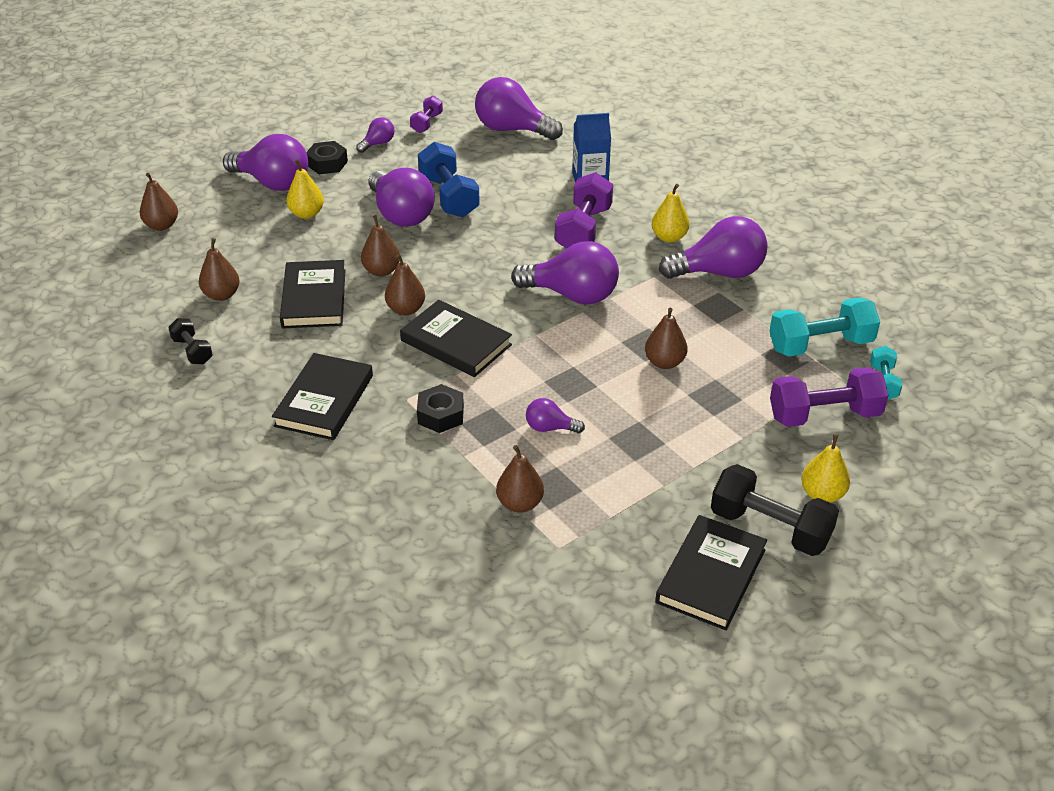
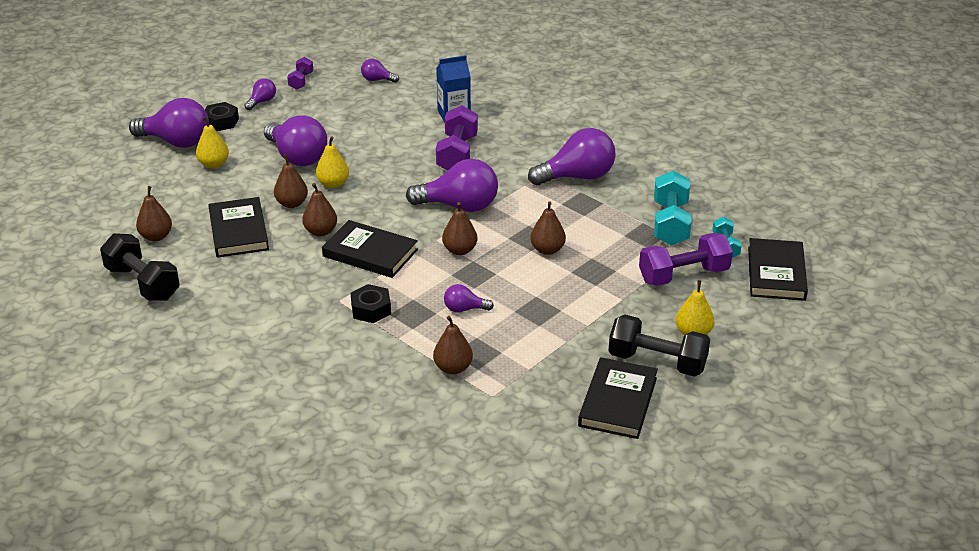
camera: 10 degrees left, 5 degrees down
brown pear [140,173,178,231] -> brown pear moved to [442,202,478,255]
black dumbbell [168,318,213,364] -> black dumbbell [100,233,180,301], size x1.83
black book [272,353,373,440] -> black book moved to [748,238,808,301]
blue dumbbell [418,142,480,217] -> none
purple light bulb [475,77,563,140] -> purple light bulb [361,59,399,83], size x0.48
yellow pear [652,184,689,243] -> yellow pear moved to [316,136,349,188]
turquoise dumbbell [769,298,880,357] -> turquoise dumbbell turned 60 degrees counterclockwise [654,170,692,246]

